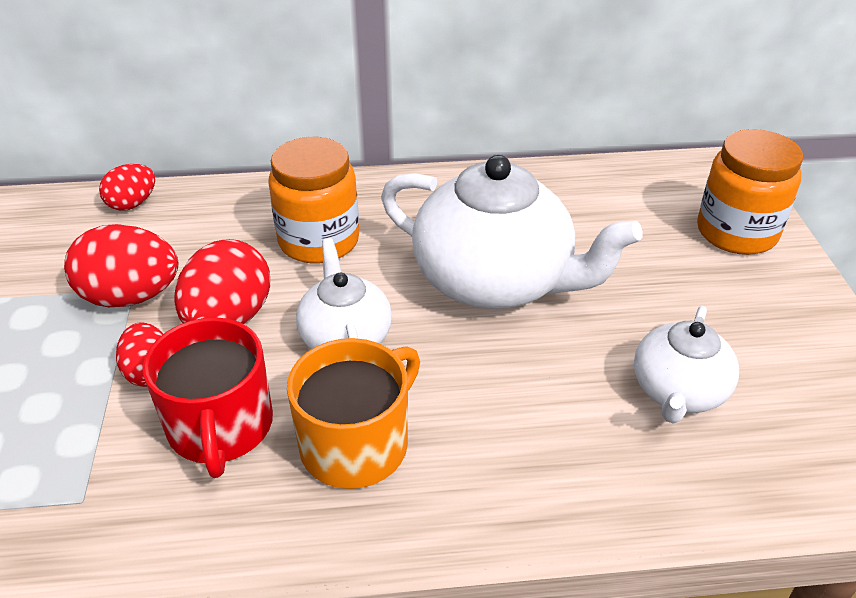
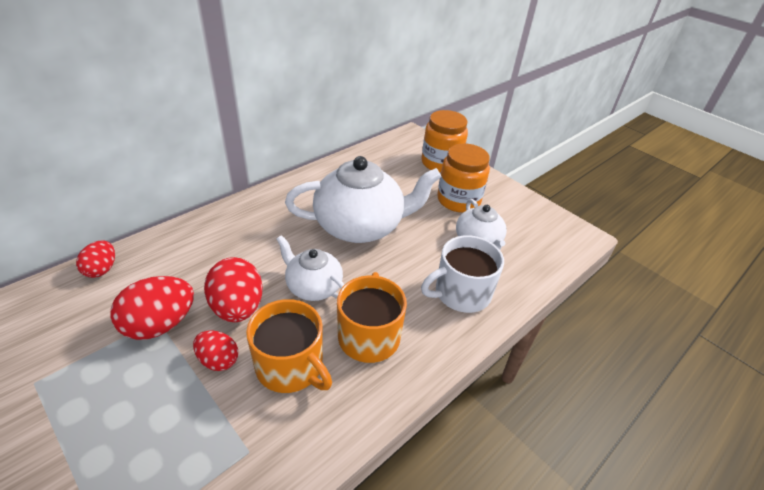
camera: 40 degrees left, 0 degrees up
red mug [143,317,273,478] -> orange mug [246,299,332,393]
orange jar [268,137,359,263] -> orange jar moved to [437,144,490,213]
none -> white mug [421,235,504,313]

